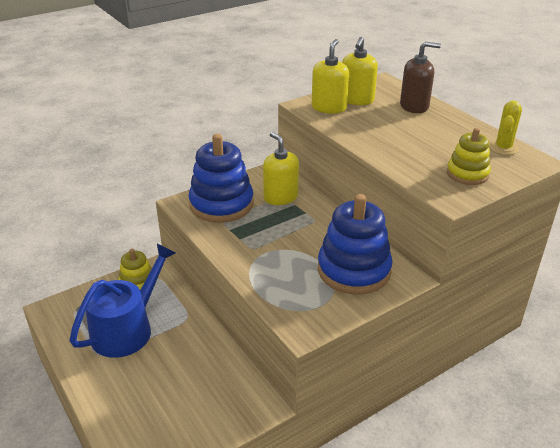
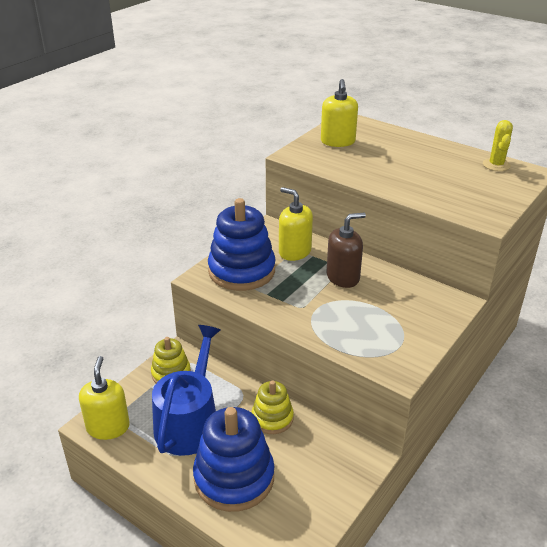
camera: 20 degrees left, 0 degrees up
yellow soap dispenser [312,39,349,114] -> yellow soap dispenser moved to [79,356,130,440]
blue stacking toy [318,194,393,295] -> blue stacking toy moved to [193,407,274,512]
brown soap dispenser [400,42,441,113] -> brown soap dispenser moved to [327,213,366,288]
yellow stacking toy [447,128,491,185] -> yellow stacking toy moved to [251,380,294,434]

